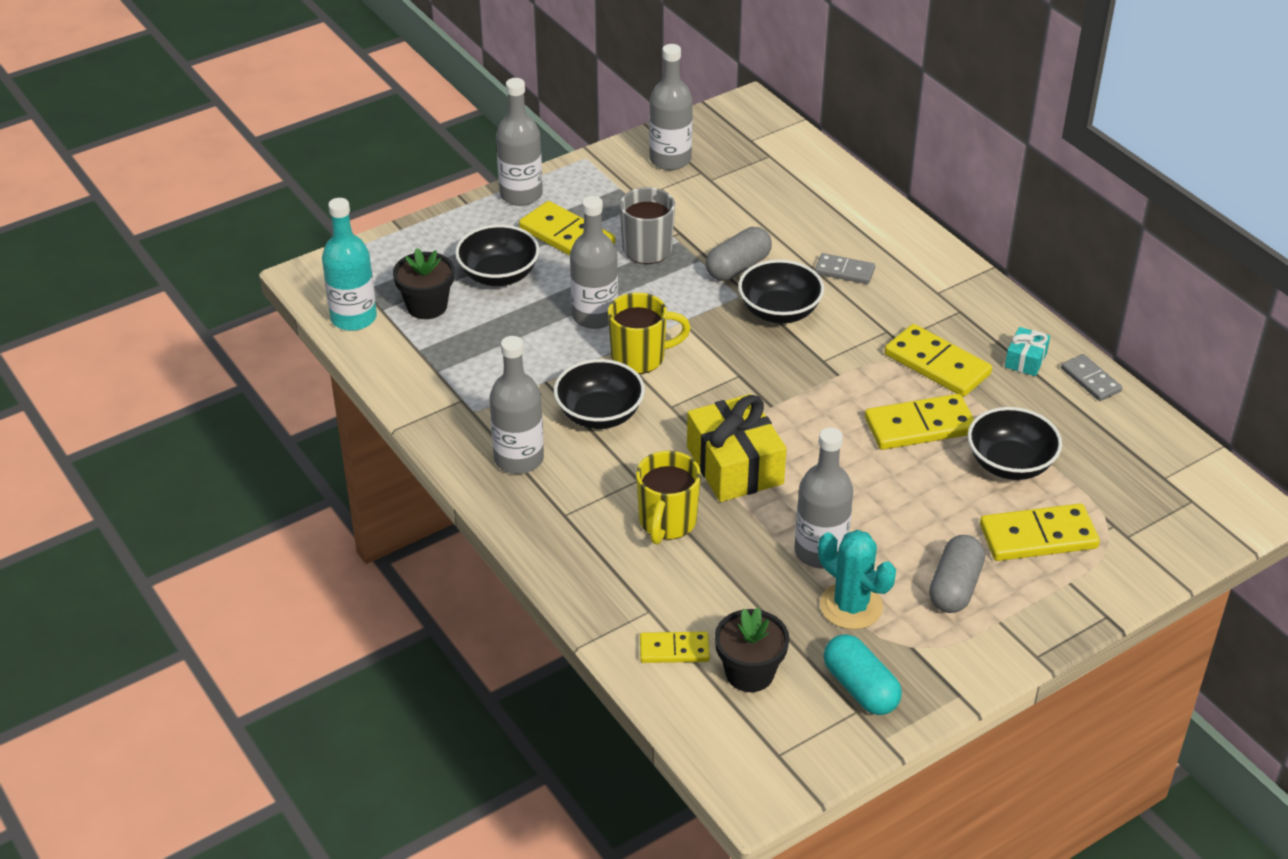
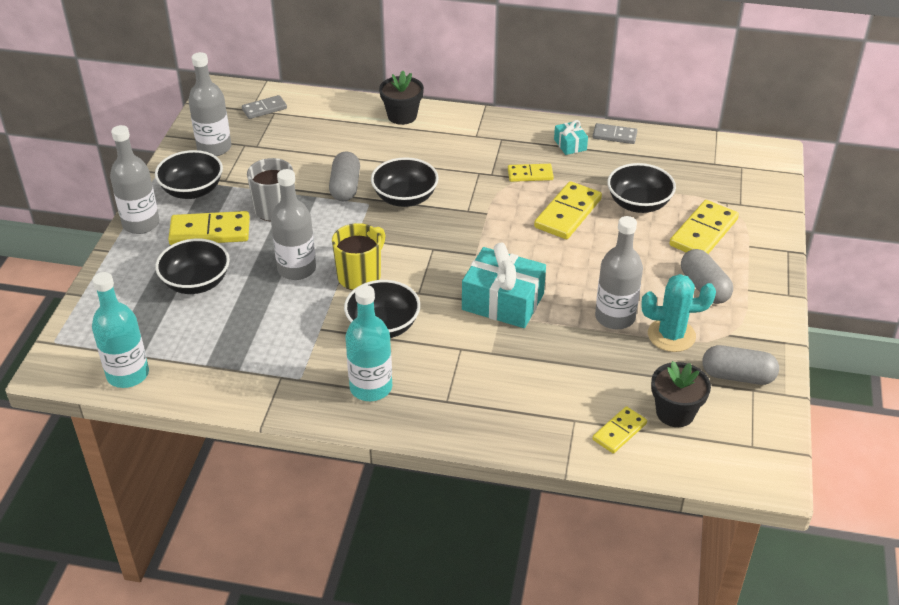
camera: 45 degrees left, 0 degrees up
black flower pot [393,248,454,319] -> black flower pot moved to [379,71,424,125]
grey bottle [489,336,544,474] -> turquoise bottle [345,285,392,401]
yellow mug [636,451,701,544] -> none
yellow gift [687,394,786,502] -> turquoise gift [462,242,546,328]
grey domino [815,253,875,284] -> grey domino moved to [242,95,287,119]
turquoise capsule [824,634,902,715] -> grey capsule [702,345,779,385]
yellow domino [885,324,992,397] -> yellow domino [508,164,554,182], size x0.60
none -> black bowl [155,150,223,199]

